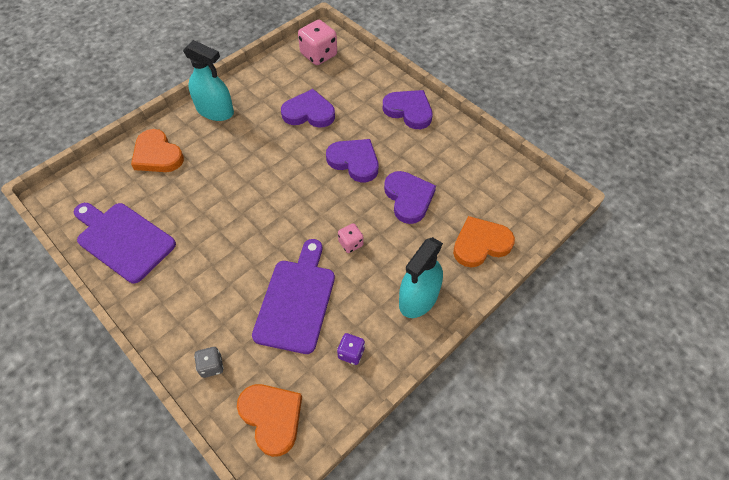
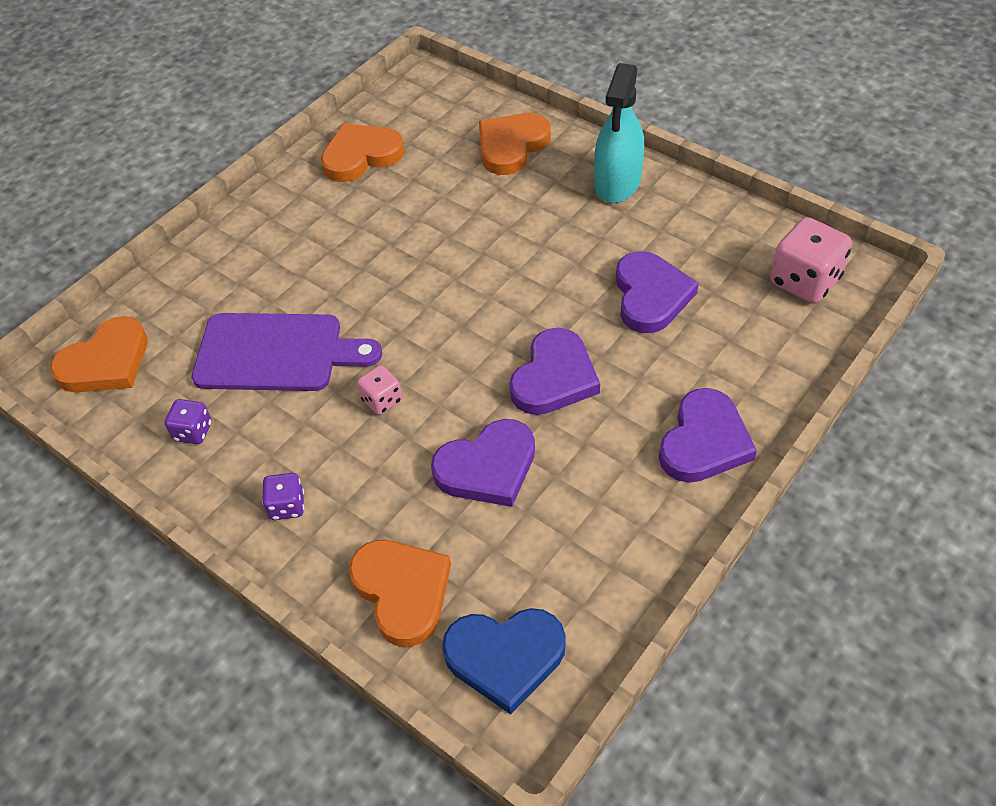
camera: 85 degrees right, 5 degrees down
purple cutting board [73,203,176,283] -> orange heart [321,123,404,182]
grey dice [194,347,224,378] -> none
turquoise spray bottle [399,237,443,318] -> purple dice [262,473,304,520]
none -> blue heart [442,608,566,715]

